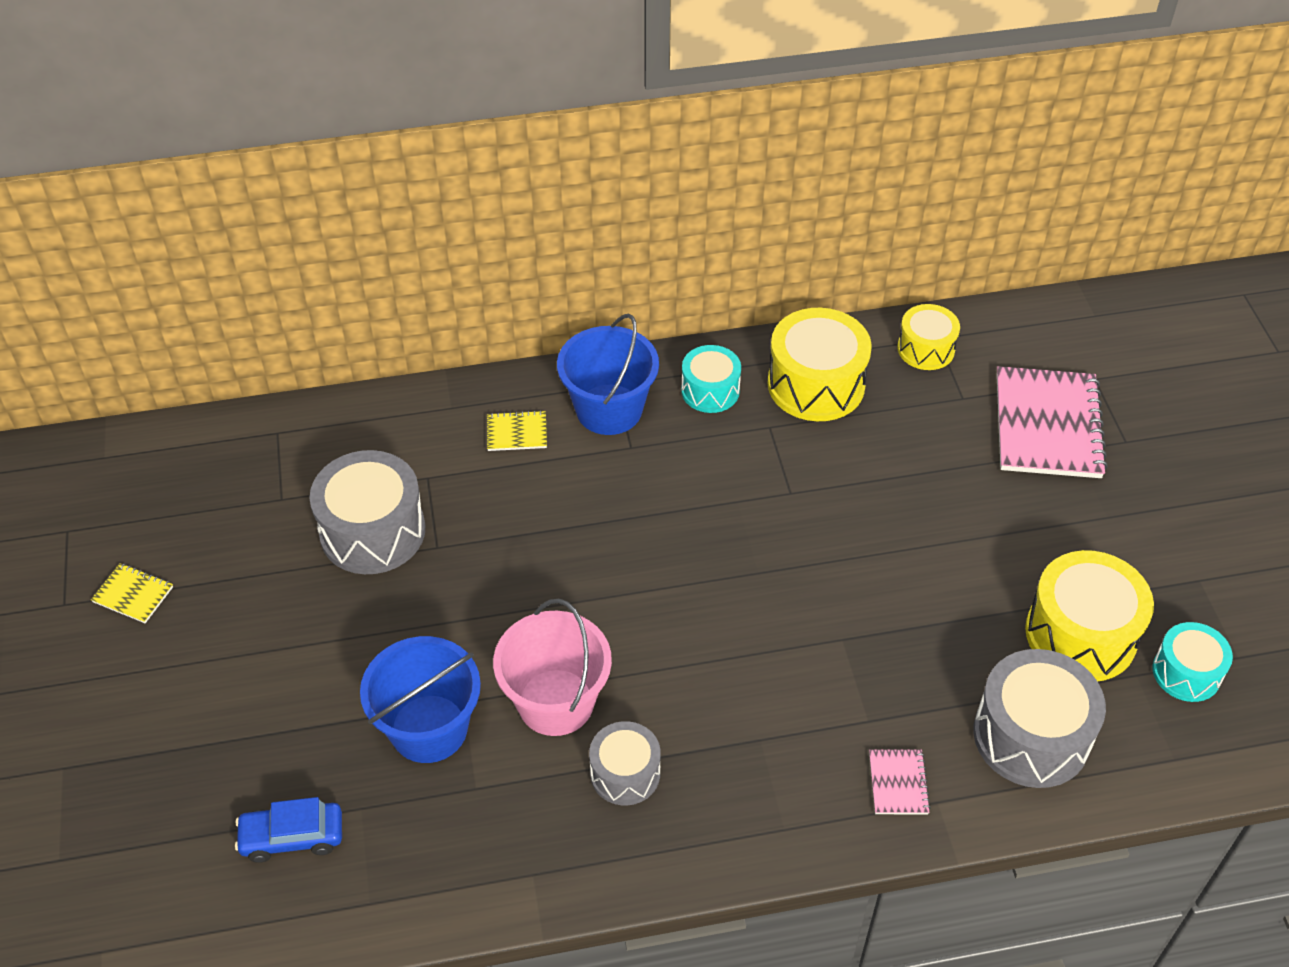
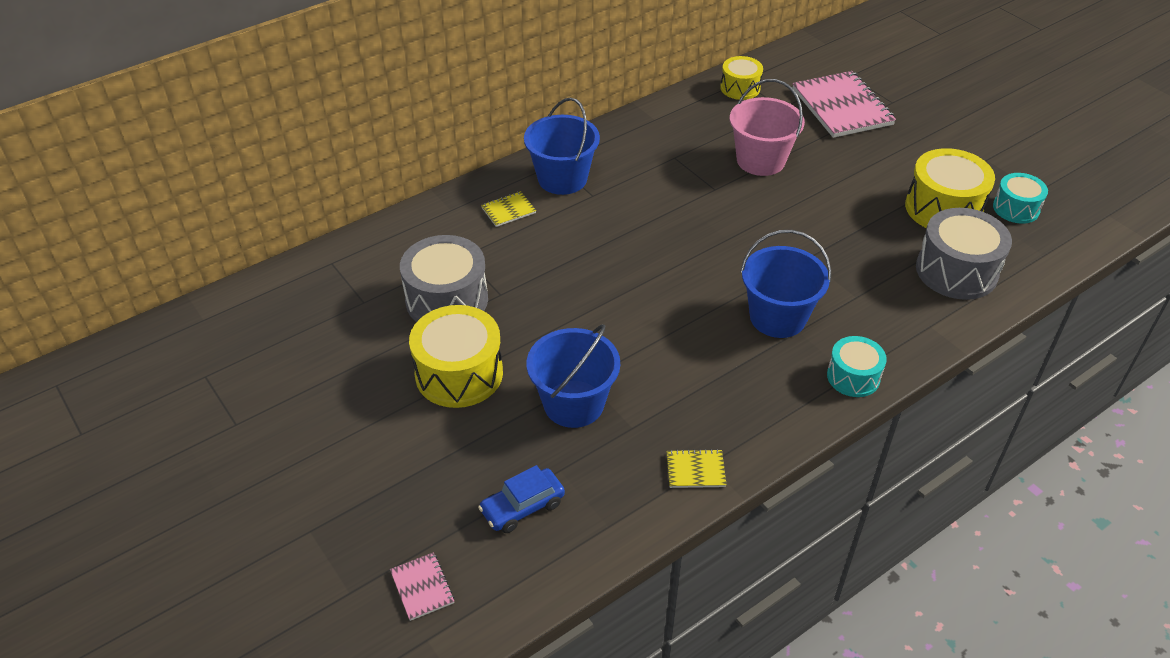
camera: 25 degrees left, 5 degrees down
yellow notebook [91,563,173,623] -> yellow notebook moved to [666,449,727,488]
pink bucket [493,599,612,736] -> pink bucket moved to [730,79,805,176]
grey drum [589,721,661,805] -> none
turquoise drum [681,345,741,413] -> turquoise drum moved to [827,336,887,397]
yellow drum [767,308,872,421] -> yellow drum moved to [409,305,503,408]
pink notebook [869,750,931,814] -> pink notebook moved to [390,552,454,621]
none -> blue bucket [740,230,831,338]

